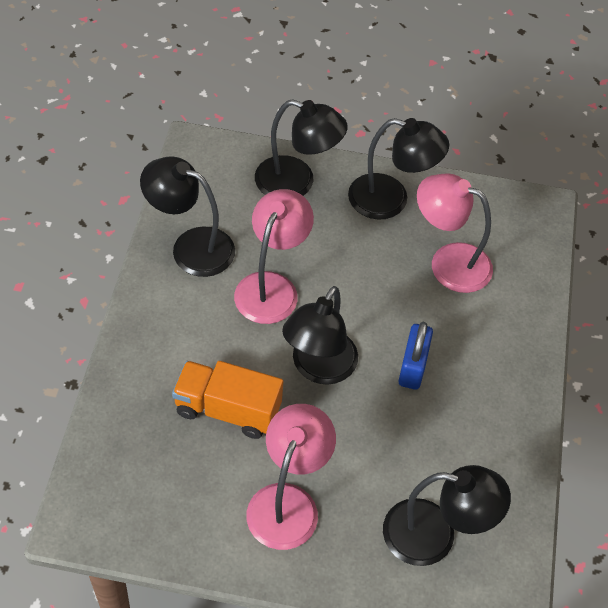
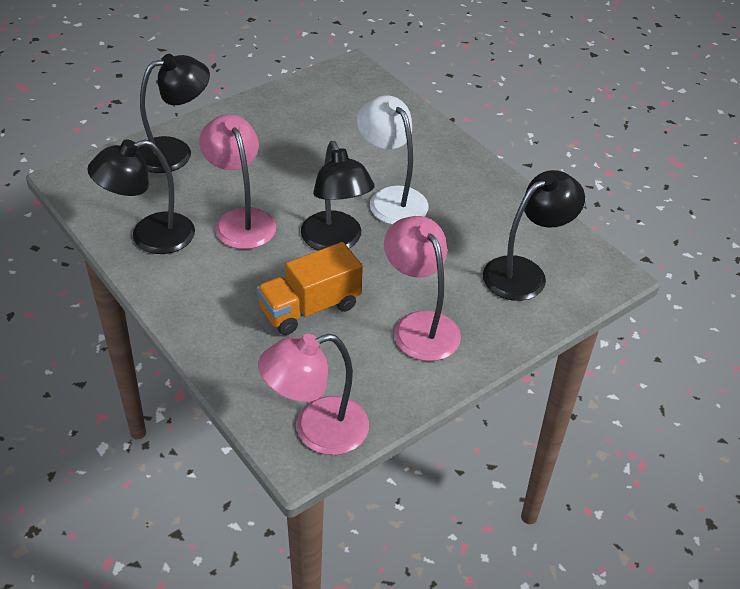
camera: 45 degrees left, 10 degrees down
black lamp [348,118,449,220] -> none
blue padlock [398,322,433,390] -> white lamp [357,95,429,225]
pink lamp [417,173,493,293] -> pink lamp moved to [258,334,369,455]

